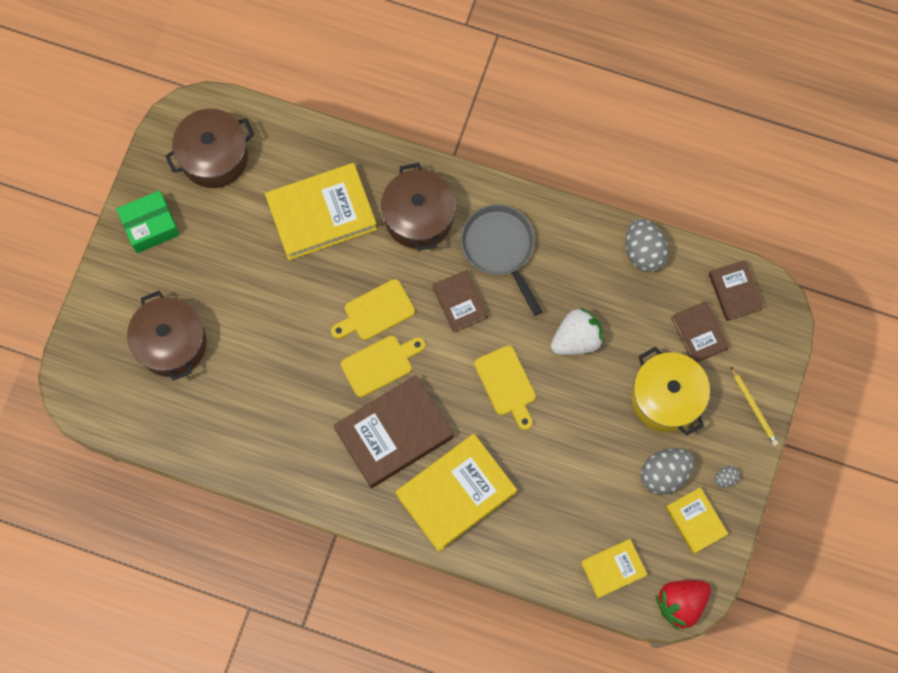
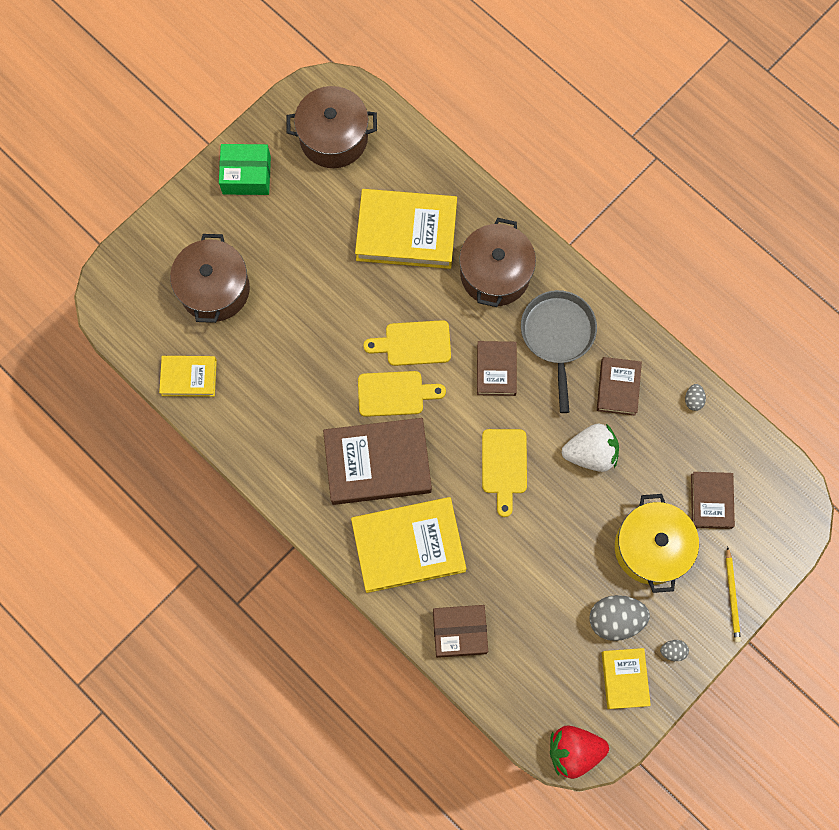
camera: 25 degrees right, 0 degrees up
yellow book [581,539,647,598] -> yellow book moved to [159,356,217,397]
grey egg [626,219,669,272] -> grey egg [685,384,706,411], size x0.48
brown book [709,260,764,321] -> brown book moved to [597,357,642,416]
none -> brown box [433,605,488,658]

